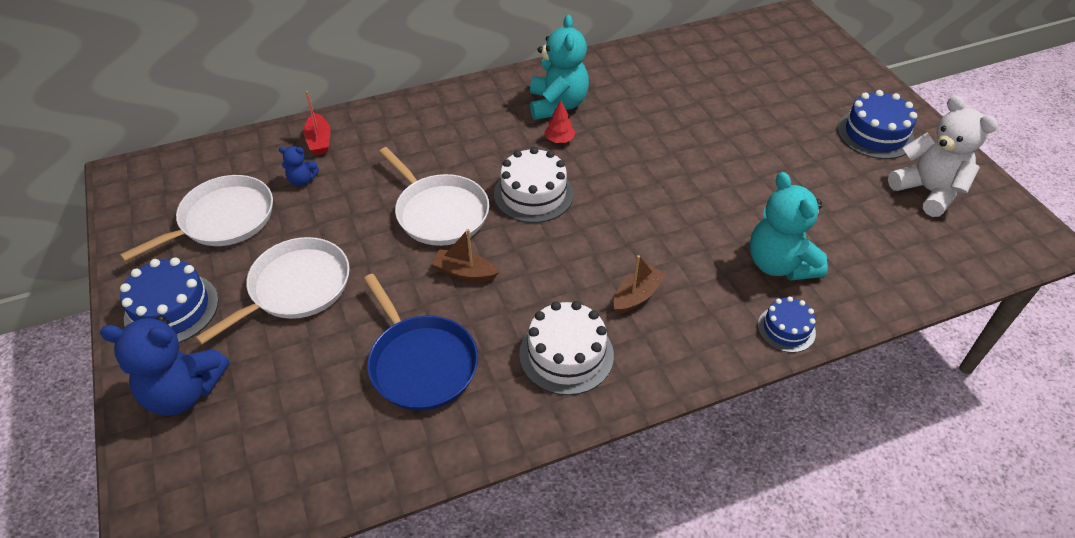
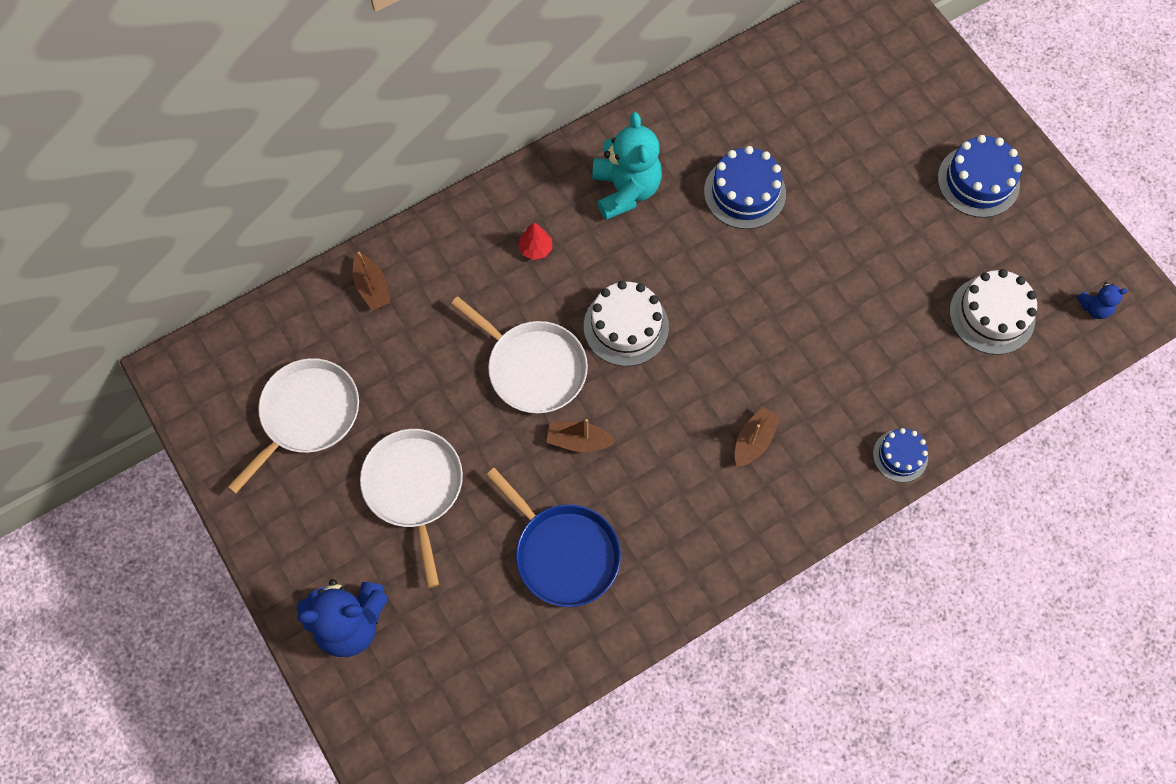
camera: 10 degrees left, 20 degrees up
blue cake [120,257,219,343] -> blue cake moved to [704,146,786,229]
white pan [195,237,350,345] -> white pan turned 45 degrees counterclockwise [360,429,463,588]
blue teddy bear [279,146,319,186] -> blue teddy bear moved to [1077,282,1128,319]
red boat [303,91,331,155] -> brown boat [353,252,391,310]
white cake [519,301,614,395] -> white cake moved to [950,269,1037,355]
red tree [544,100,575,143] -> red tree moved to [518,223,552,260]
turquoise teddy bear [750,172,828,281] -> none
white teddy bear [888,95,998,217] -> none

